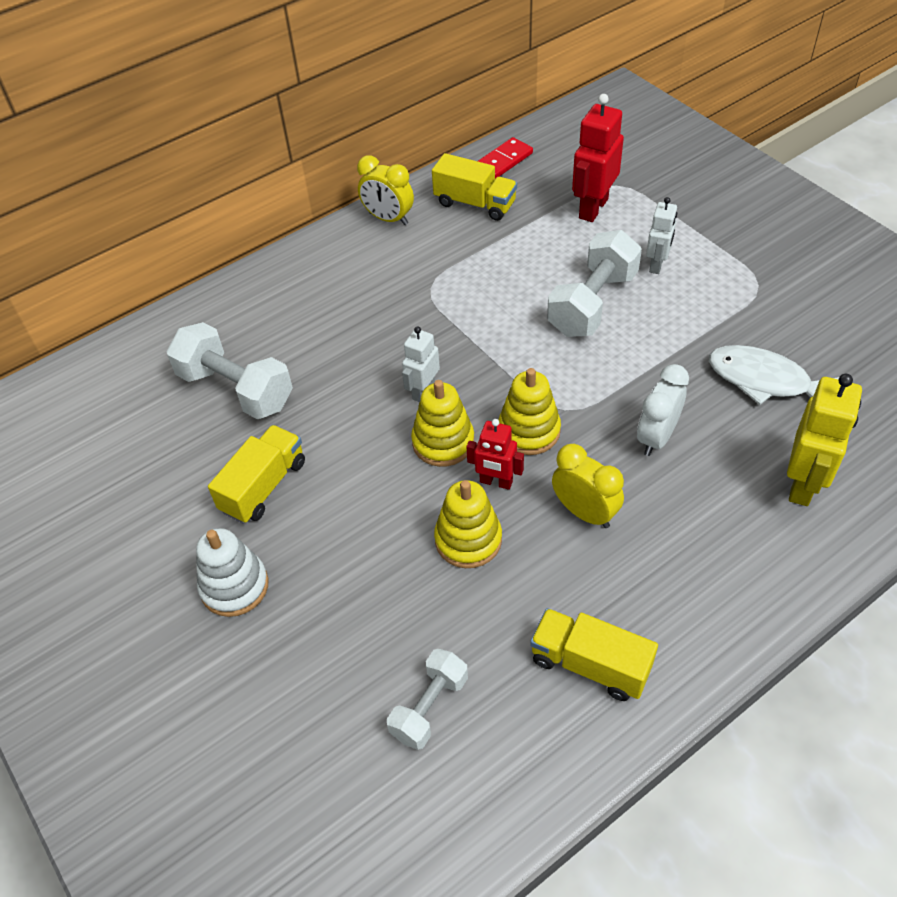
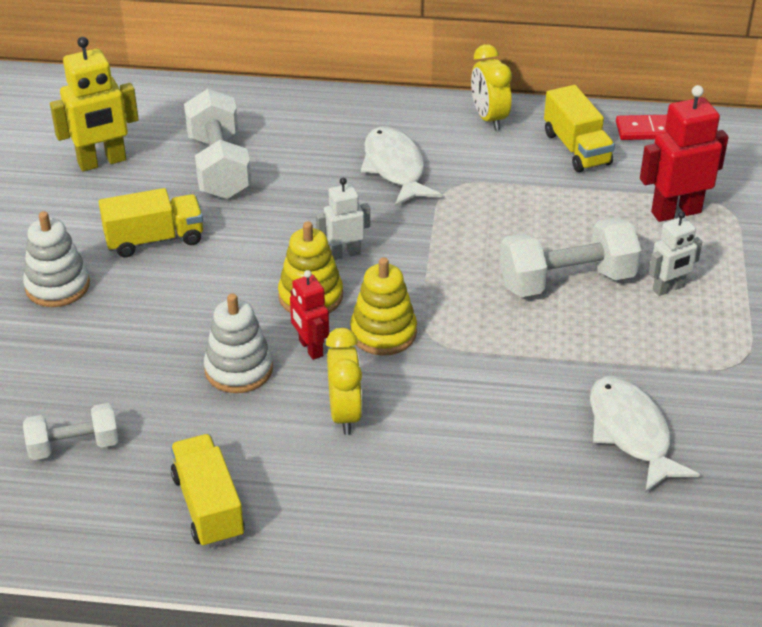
camera: 40 degrees right, 10 degrees down
yellow stacking toy [434,480,502,568] -> white stacking toy [204,293,273,393]
white clock [637,364,689,456] -> none
yellow robot [787,374,862,506] -> yellow robot moved to [50,37,139,172]
none -> white fish [361,126,442,206]

